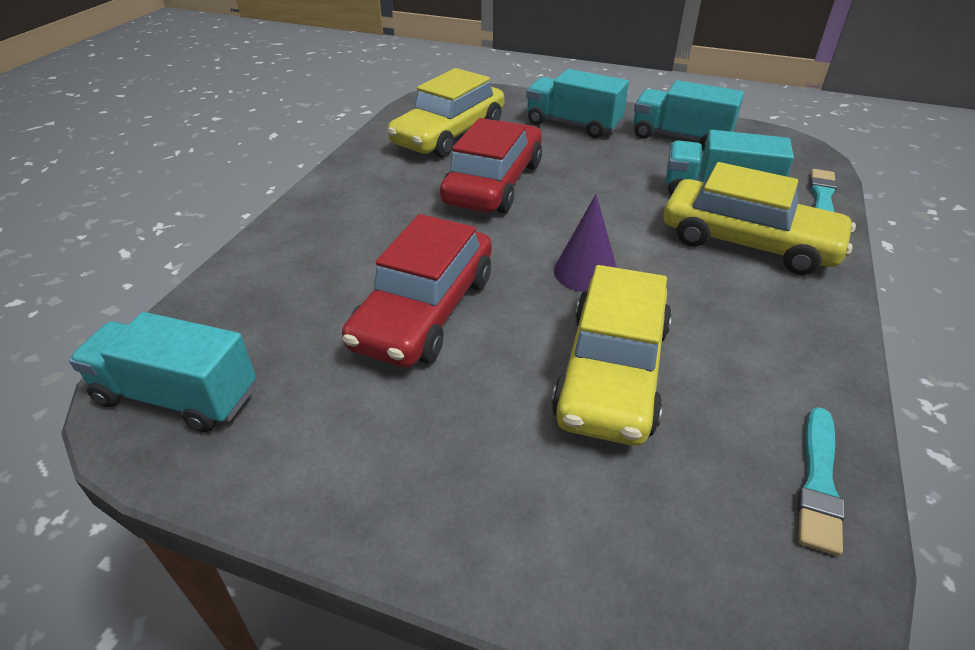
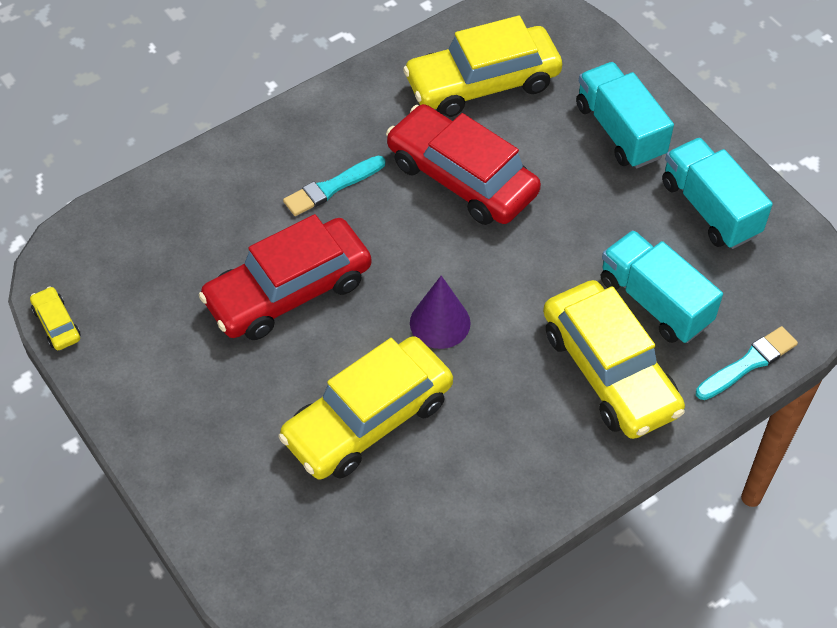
camera: 35 degrees right, 15 degrees up
turquoise truck [69,312,256,432] -> none
red car [440,118,542,213] -> red car turned 105 degrees counterclockwise [386,104,541,225]
turquoise brush [798,407,845,556] -> turquoise brush moved to [283,155,385,216]
none -> yellow car [30,286,81,350]

